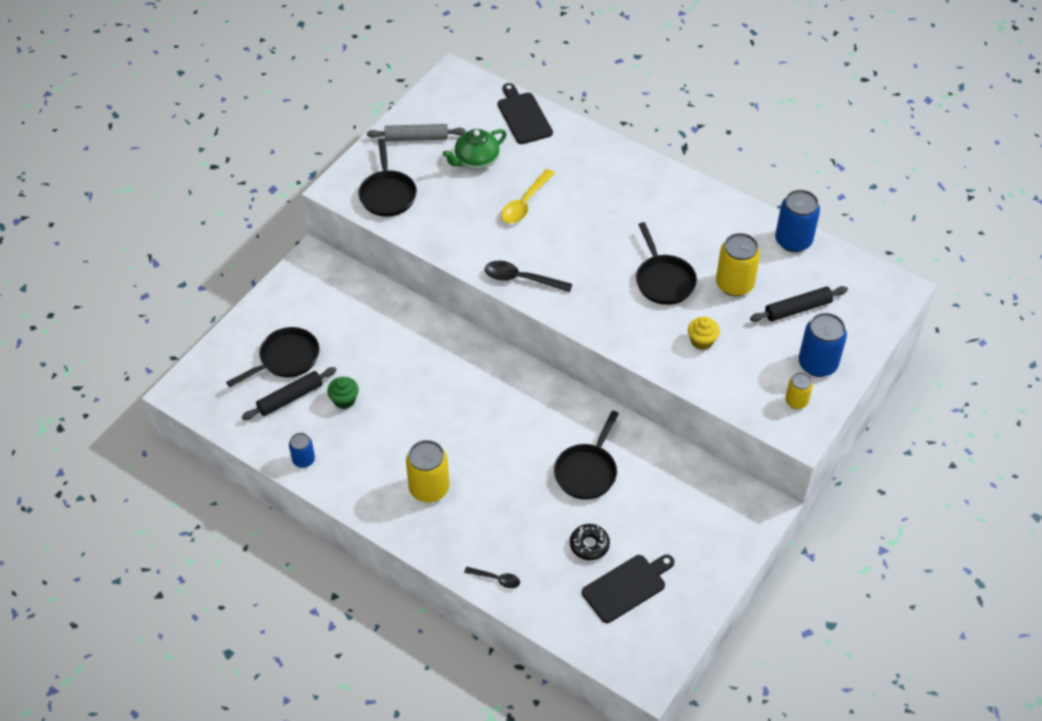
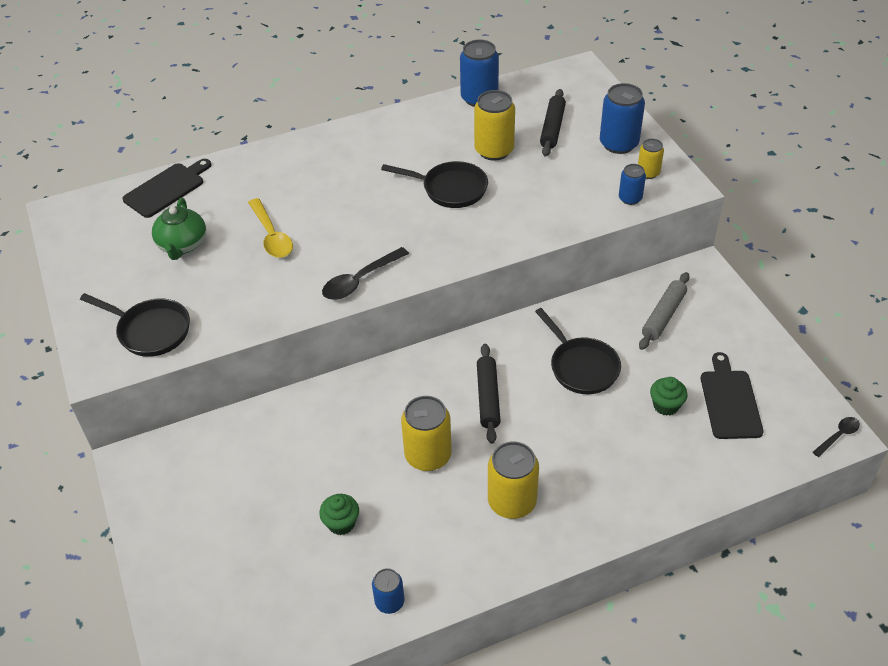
camera: 55 degrees left, 5 degrees down
black pan [226,327,319,387] -> none
black rolling pin [242,367,337,420] -> black rolling pin moved to [477,344,501,444]
grey rolling pin [367,124,466,141] -> grey rolling pin moved to [639,272,689,350]
black spoon [464,567,520,588] -> black spoon moved to [813,417,860,457]
black cutting board [498,83,553,144] -> black cutting board turned 120 degrees clockwise [122,159,211,218]
black donut [570,524,610,560] -> green cupcake [650,377,688,416]
yellow cupcake [688,316,720,350] -> none
none -> yellow can [401,396,452,471]
none -> blue can [619,164,646,205]

